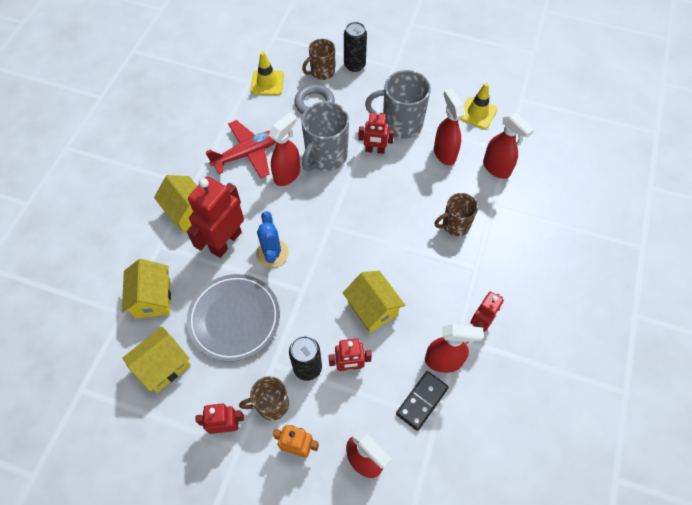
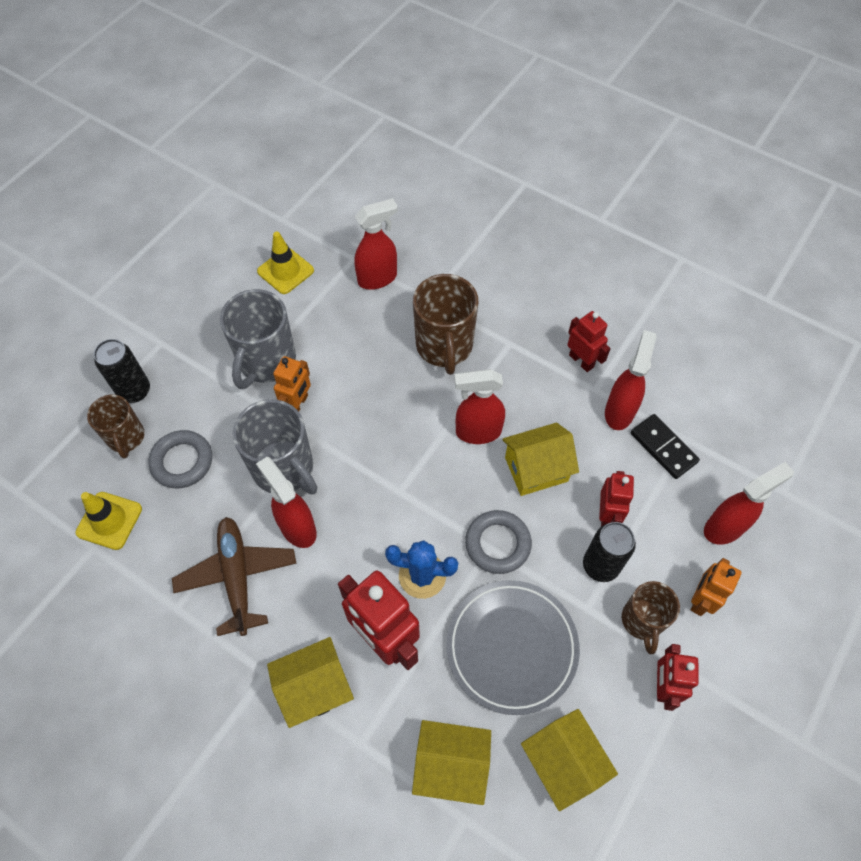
camera: 75 degrees left, 0 degrees up
red plane [206,120,276,178] -> brown plane [172,517,297,636]
red robot [358,110,394,154] -> orange robot [273,356,311,412]
red spray bottle [434,89,465,165] -> red spray bottle moved to [454,369,505,444]
brown mug [434,193,478,236] -> brown mug [413,274,478,375], size x1.60
none -> grey ring [465,510,532,574]

